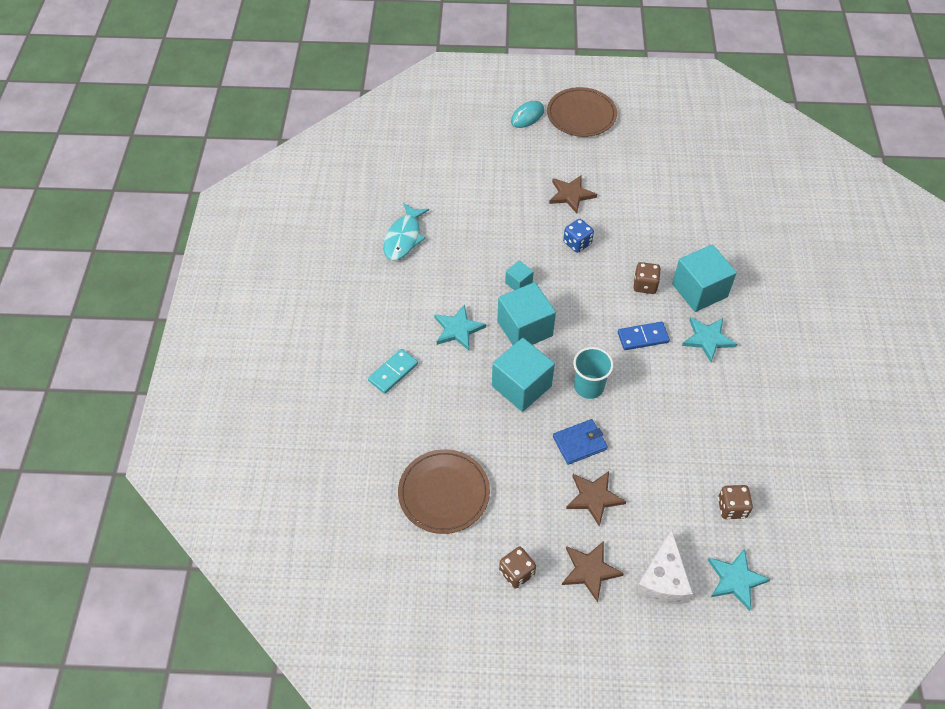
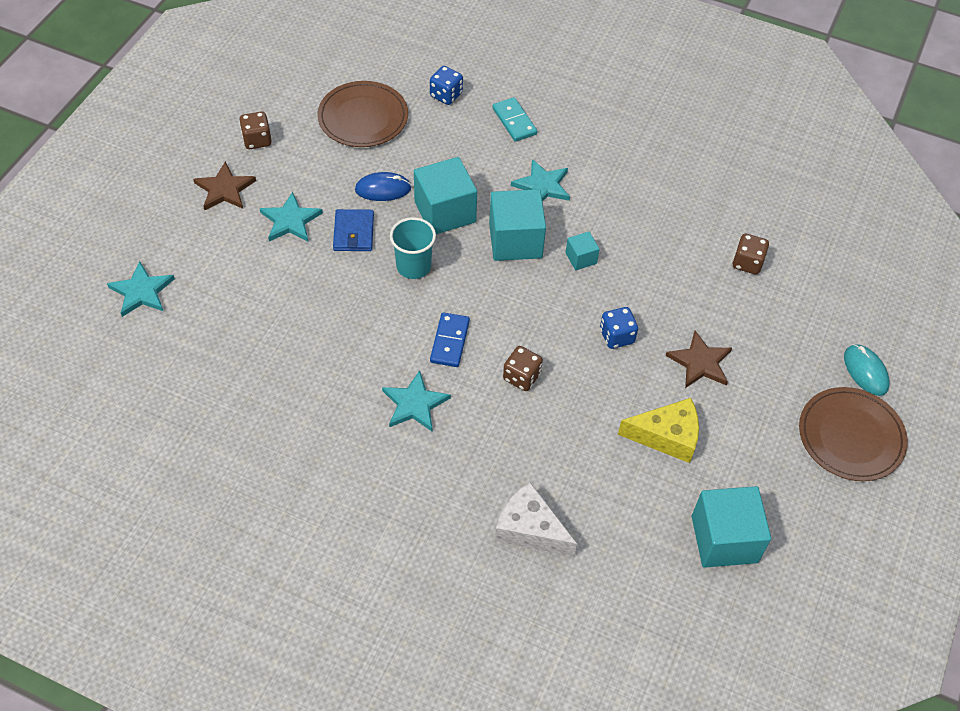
camera: 110 degrees right, 0 degrees up
turquoise fish [383,203,429,260] -> none
brown star [566,471,626,527] -> turquoise star [260,192,323,241]
white cheese [635,529,693,604] -> white cheese moved to [495,482,577,557]
turquoise cube [672,244,737,312] -> turquoise cube moved to [692,486,771,568]
brown dice [718,485,753,519] -> brown dice moved to [732,234,769,275]
none -> blue mouse [355,172,412,201]
none -> blue dice [430,66,463,105]
none -> yellow cheese [618,398,699,463]

